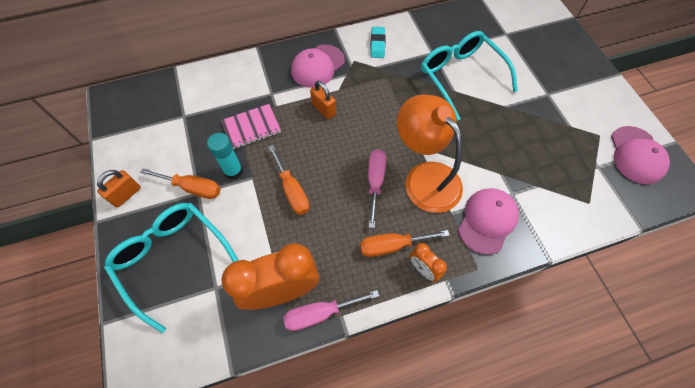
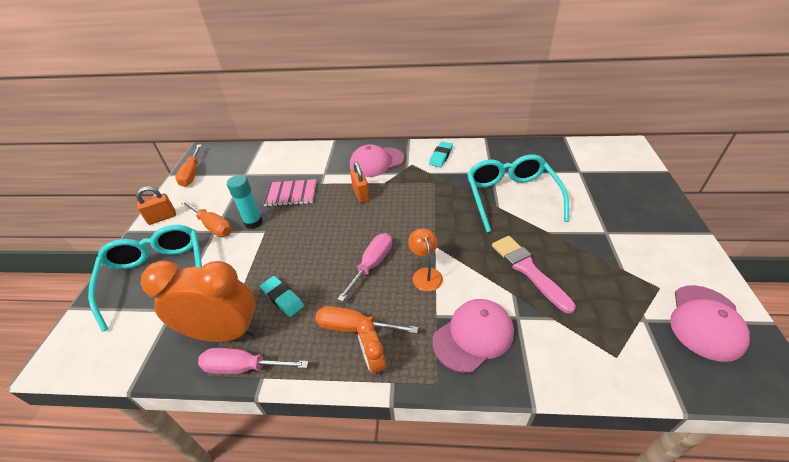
camera: 25 degrees right, 20 degrees down
orange screwdriver [268,145,310,215] -> orange screwdriver moved to [175,144,202,187]
orange lamp [397,94,463,213] -> orange lamp [408,228,443,291], size x0.48
none -> turquoise eraser [260,276,304,317]
none -> pink brush [492,236,576,314]

